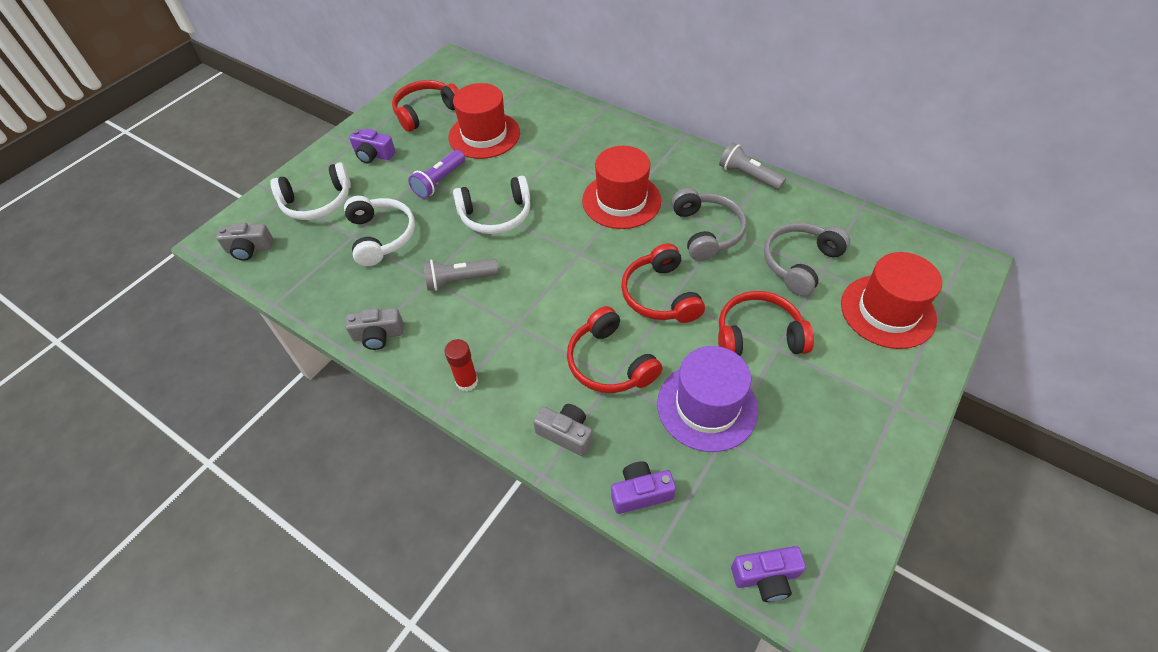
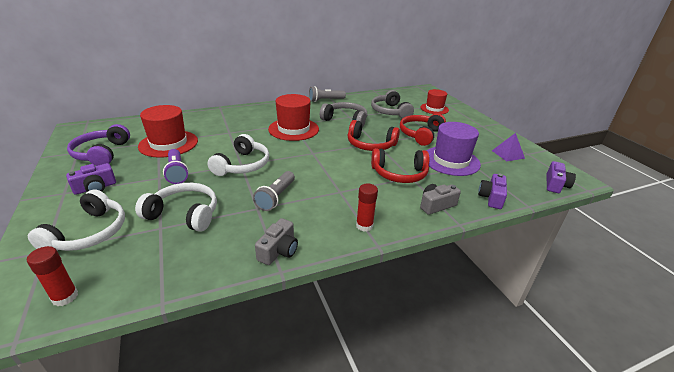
camera: 60 degrees left, 20 degrees down
grey camera [216,223,273,261] -> red glue stick [27,246,78,306]
red headphones [392,80,459,132] -> purple headphones [67,124,130,166]
red hat [841,252,942,349] -> red hat [420,89,449,114], size x0.65
none -> purple pyramid [492,133,525,161]

